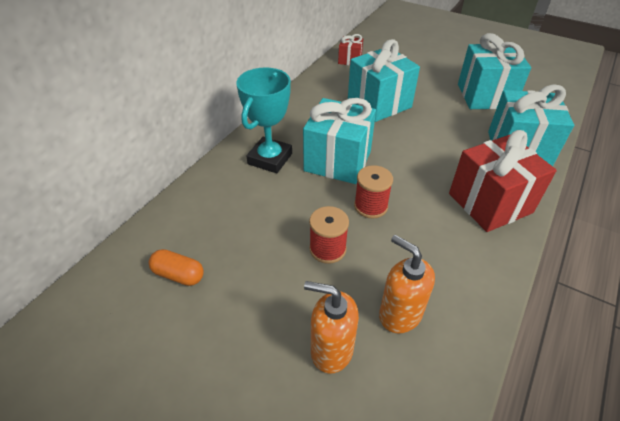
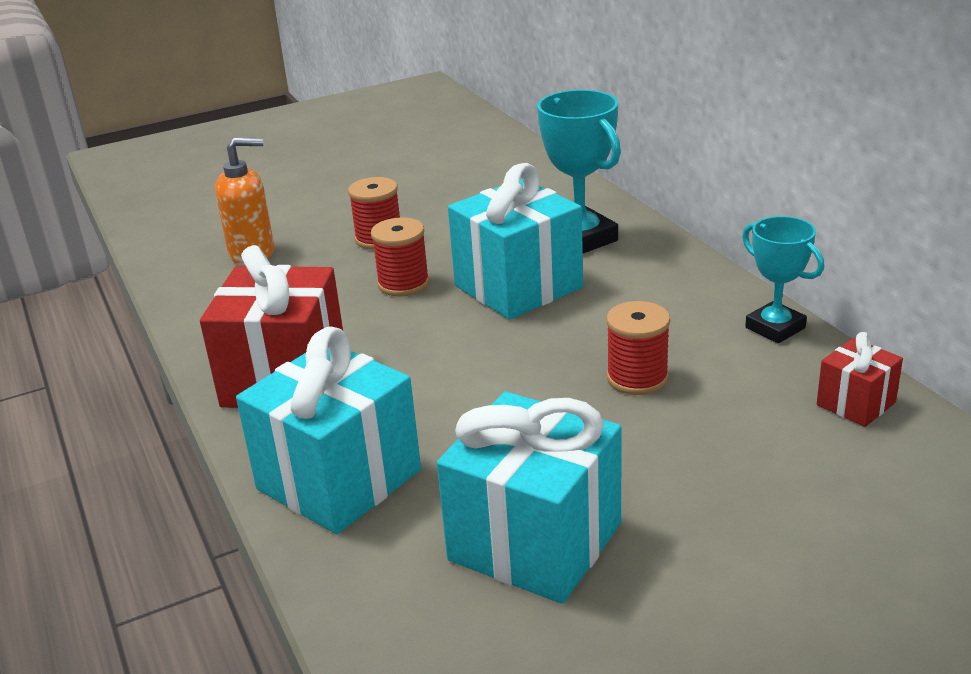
camera: 125 degrees right, 15 degrees down
orange capsule [149,249,204,286] -> none
orange soap dispenser [304,281,359,374] -> none
turquoise gift [348,39,420,122] -> red spool [606,301,670,395]
none -> turquoise trophy [742,216,824,343]

